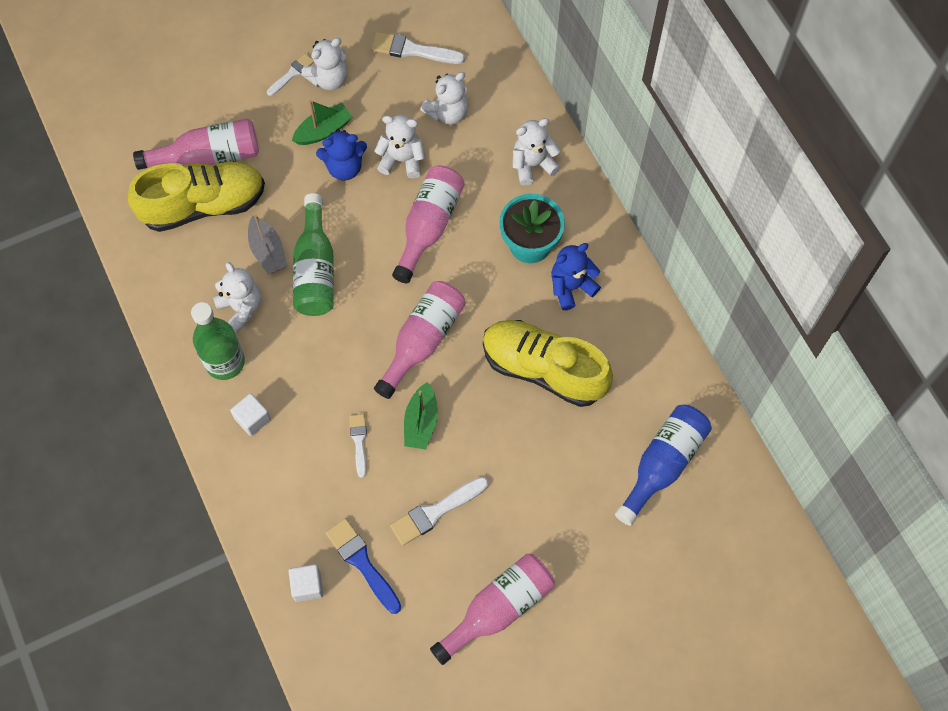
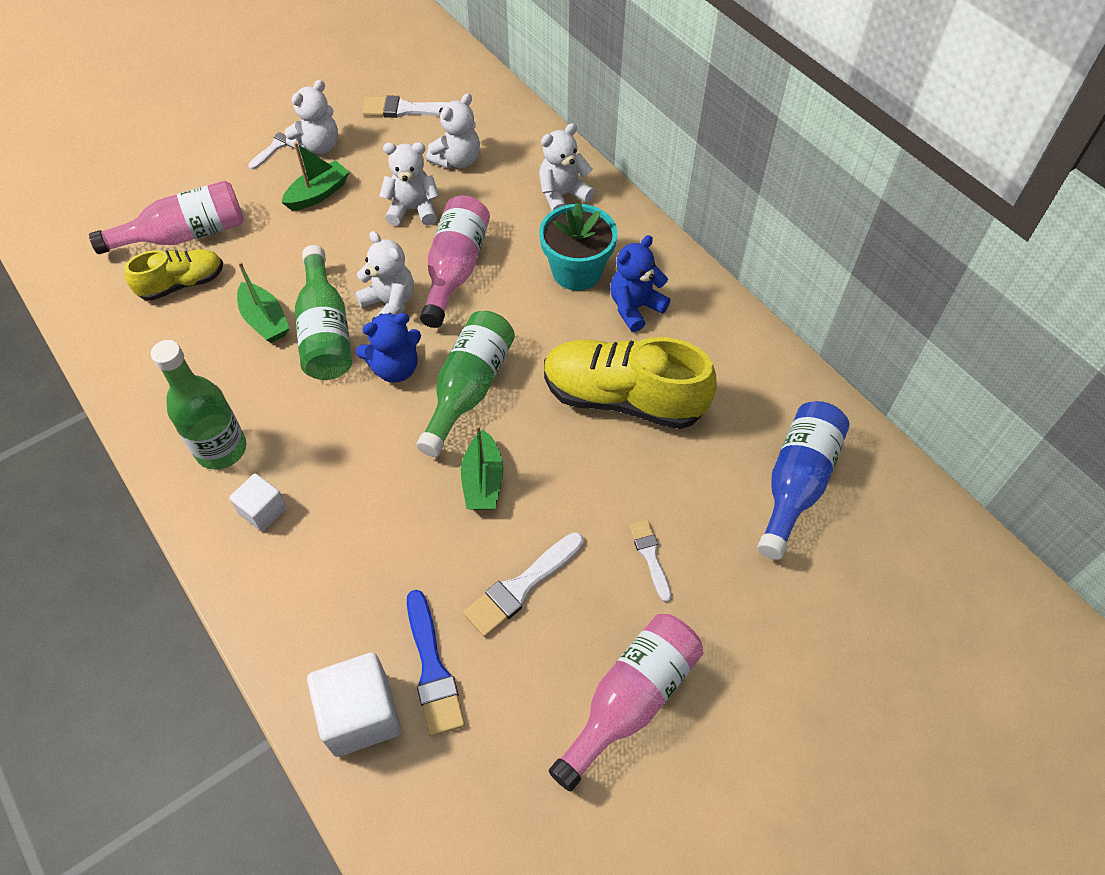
camera: 10 degrees left, 10 degrees down
yellow shoe [128,161,265,232] -> yellow shoe [124,249,223,301], size x0.57
white teddy bear [213,262,262,333] -> white teddy bear moved to [355,231,414,317]
grey boat [248,215,287,274] -> green boat [237,261,289,343]
white cube [289,564,323,602] -> white cube [307,653,401,757], size x1.70
blue teddy bear [316,129,367,181] -> blue teddy bear moved to [356,313,421,383]
blue brush [325,518,401,614] -> blue brush turned 150 degrees counterclockwise [407,590,465,736]
white brush [349,414,367,478] -> white brush moved to [629,520,671,602]
pink bottle [374,281,466,399] -> green bottle [416,311,515,457]

